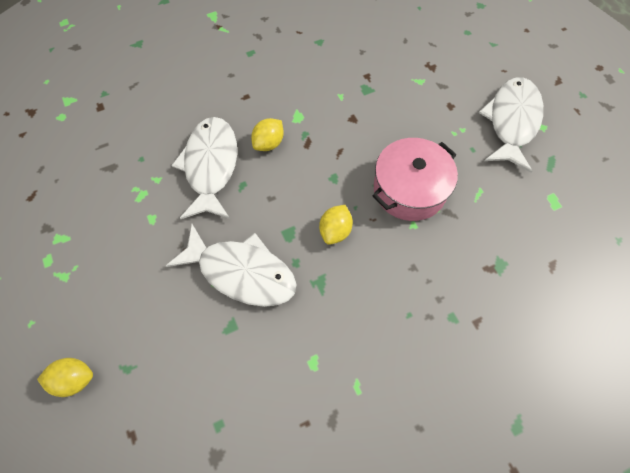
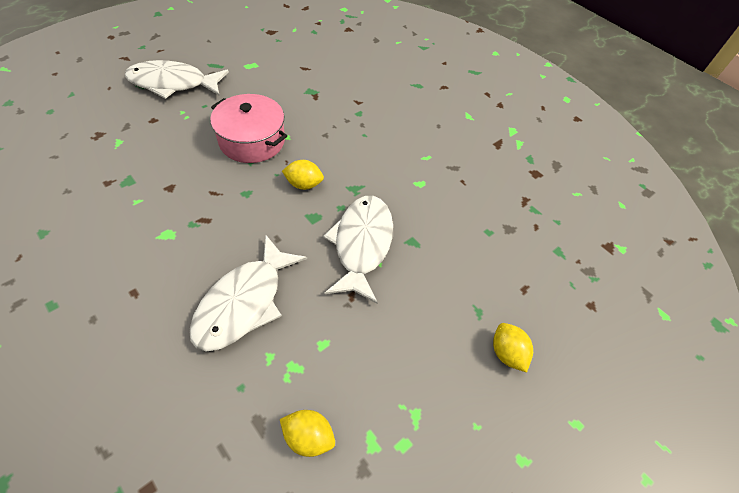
camera: 110 degrees left, 10 degrees down
white fish [171,117,237,219] -> white fish turned 45 degrees counterclockwise [189,235,307,352]
yellow lemon [251,118,284,151] -> yellow lemon moved to [280,410,335,457]

